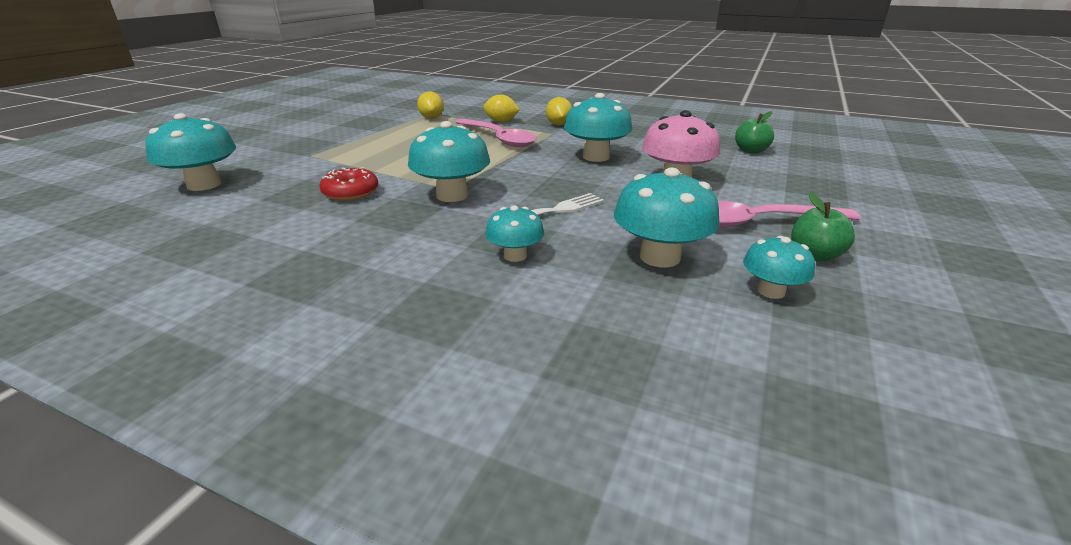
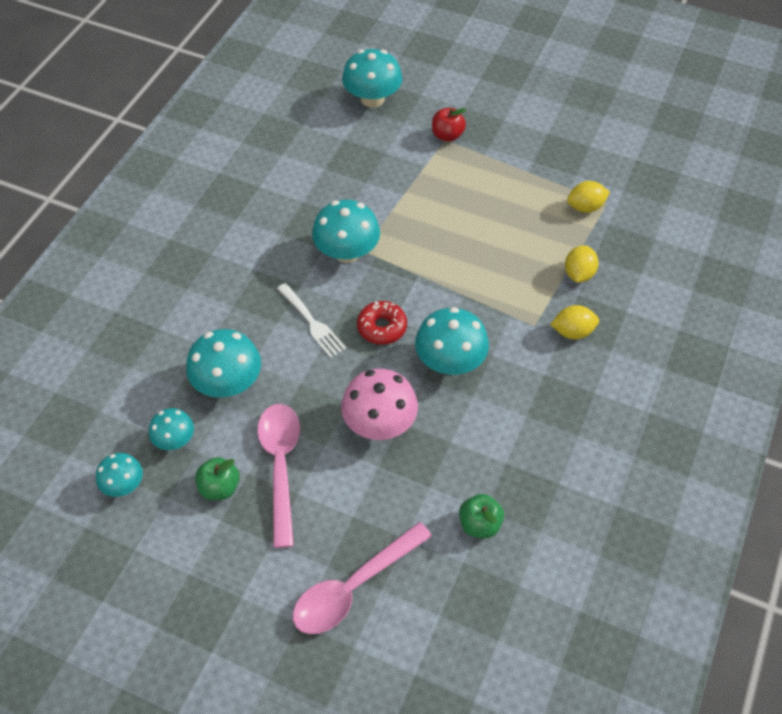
camera: 90 degrees right, 25 degrees up
red donut [319,167,378,201] -> red donut moved to [357,301,407,345]
pink spoon [455,119,537,147] -> pink spoon moved to [293,522,432,634]
turquoise mushroom [485,205,544,262] -> turquoise mushroom moved to [96,453,143,497]
none -> red apple [432,108,466,142]

